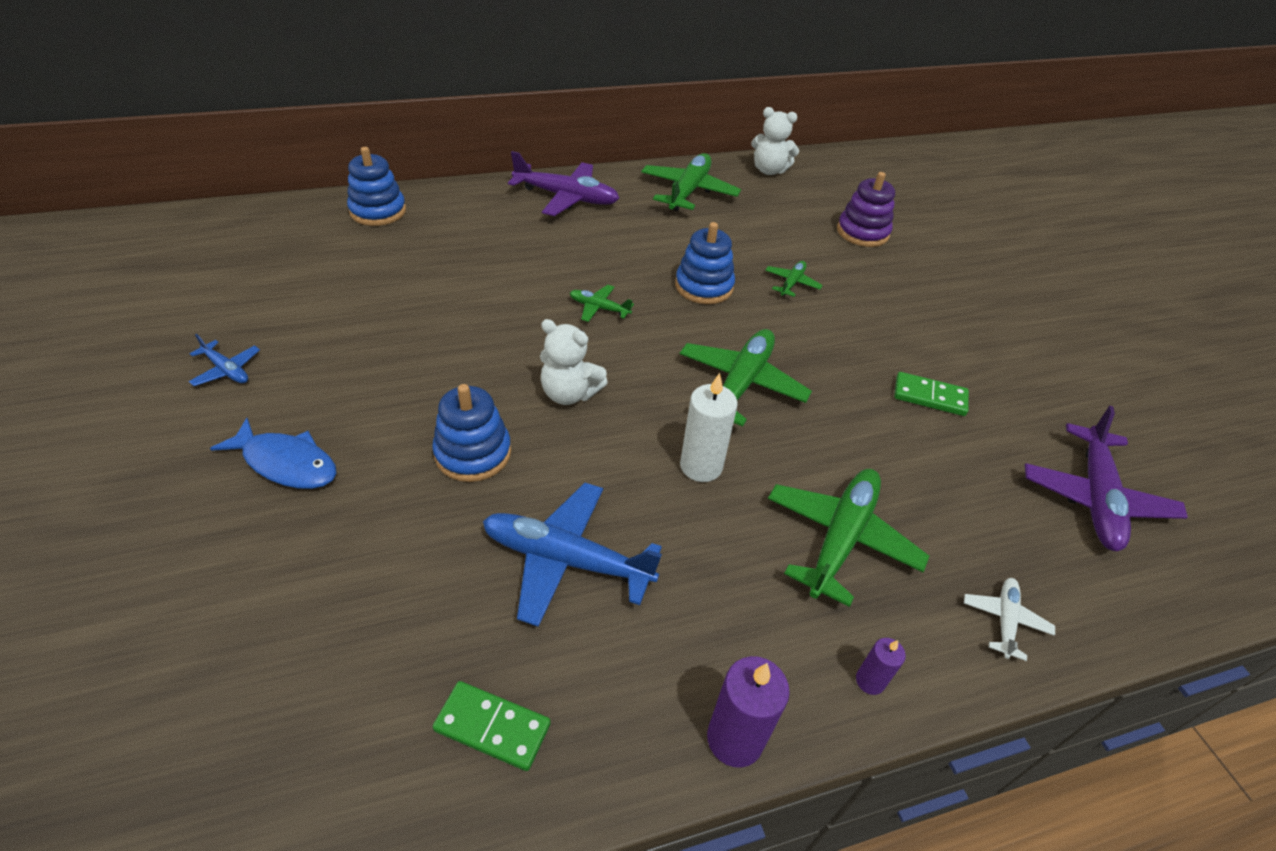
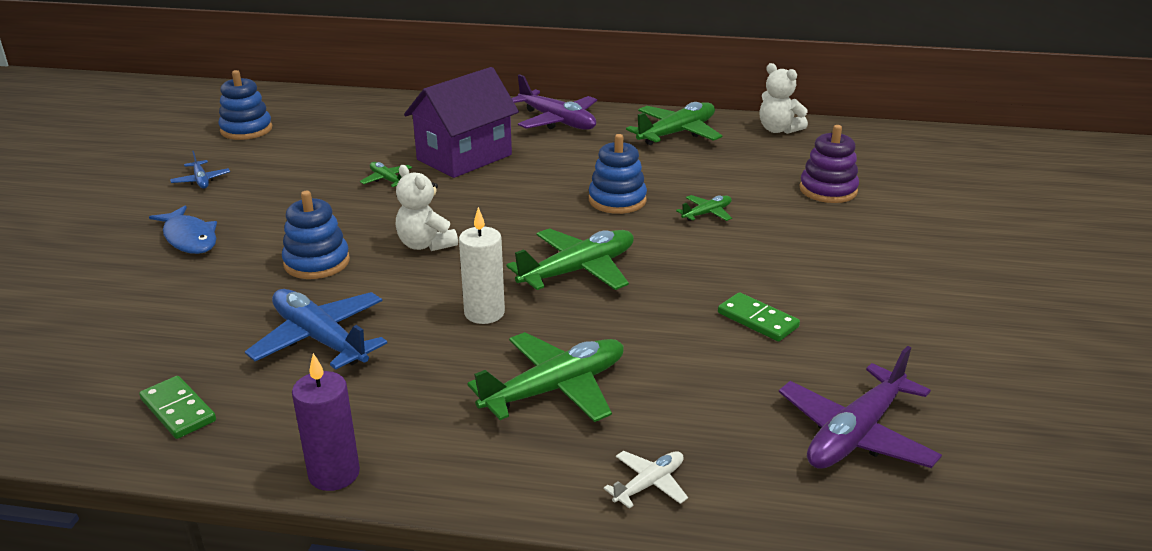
camera: 30 degrees right, 15 degrees down
blue stacking toy [347,147,406,226] -> blue stacking toy moved to [218,70,272,140]
green plane [570,285,634,322] -> green plane moved to [360,162,412,187]
purple candle [856,638,906,695] -> none
none -> purple house [404,67,519,178]

